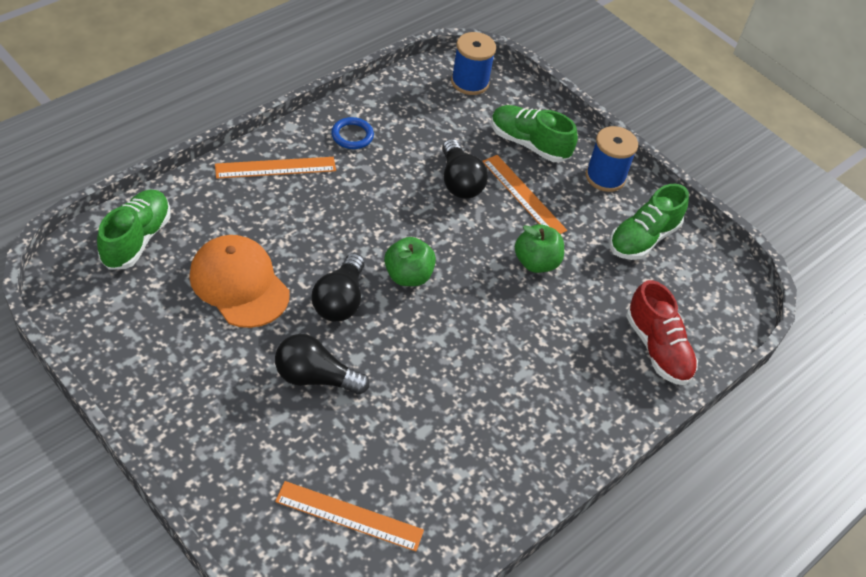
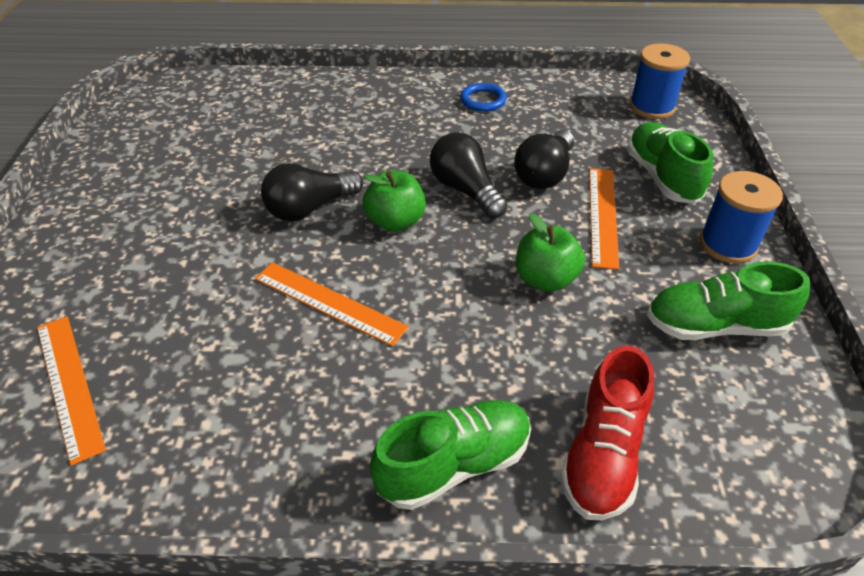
camera: 50 degrees right, 5 degrees down
green shoe [97,189,171,270] -> green shoe moved to [370,400,531,510]
orange cap [189,235,290,328] -> none
orange ruler [215,157,336,179] -> orange ruler moved to [255,262,409,347]
black light bulb [275,334,369,395] -> black light bulb moved to [430,132,507,218]

